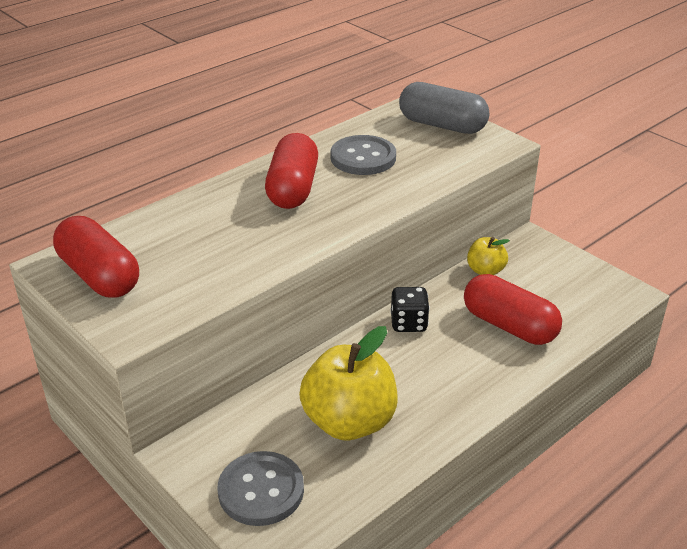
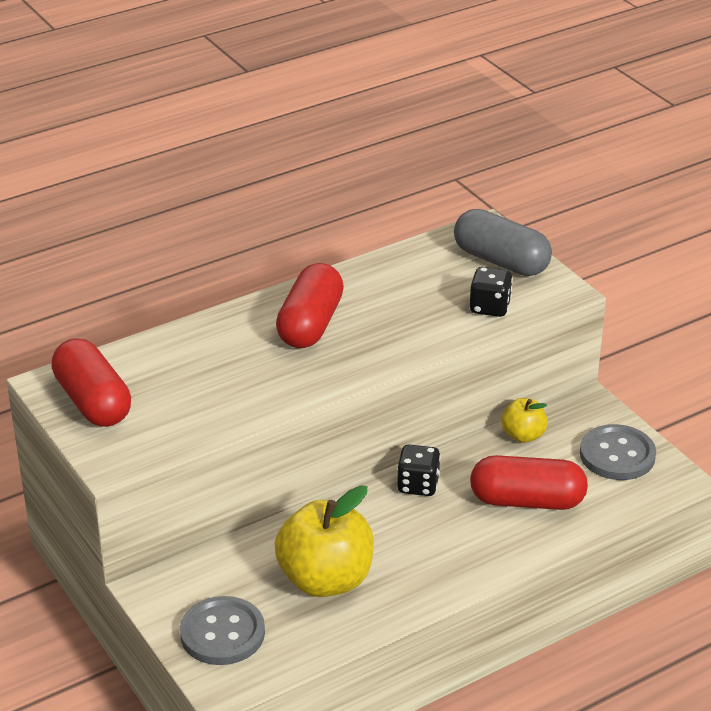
camera: 10 degrees right, 0 degrees up
grey button [330,135,396,175] -> grey button moved to [580,424,656,480]
red capsule [464,274,562,345] -> red capsule turned 45 degrees counterclockwise [470,455,588,510]
none -> black dice [470,267,513,317]

